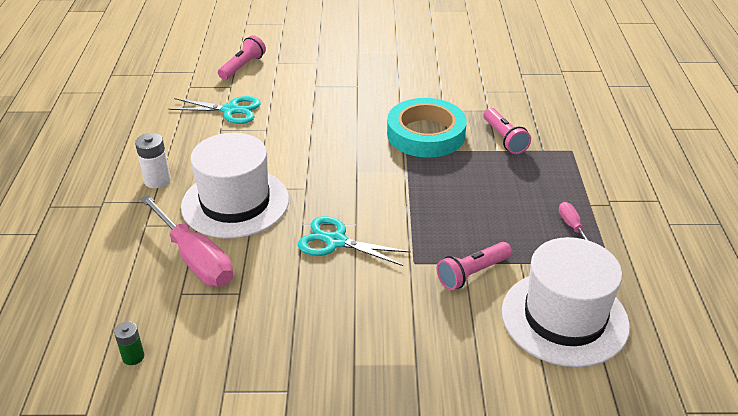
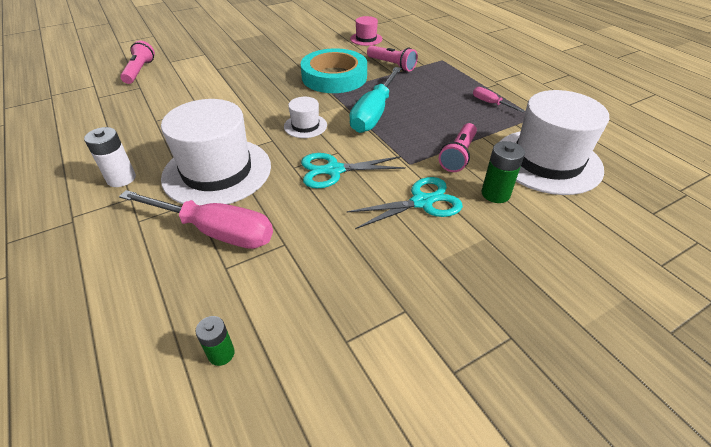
camera: 30 degrees left, 5 degrees up
turquoise scissors [169,96,261,124] -> turquoise scissors moved to [347,177,463,229]
none -> white hat [284,97,327,138]
none -> turquoise screwdriver [349,67,402,133]
none -> pink hat [350,16,382,46]
none -> green battery [482,141,525,203]

